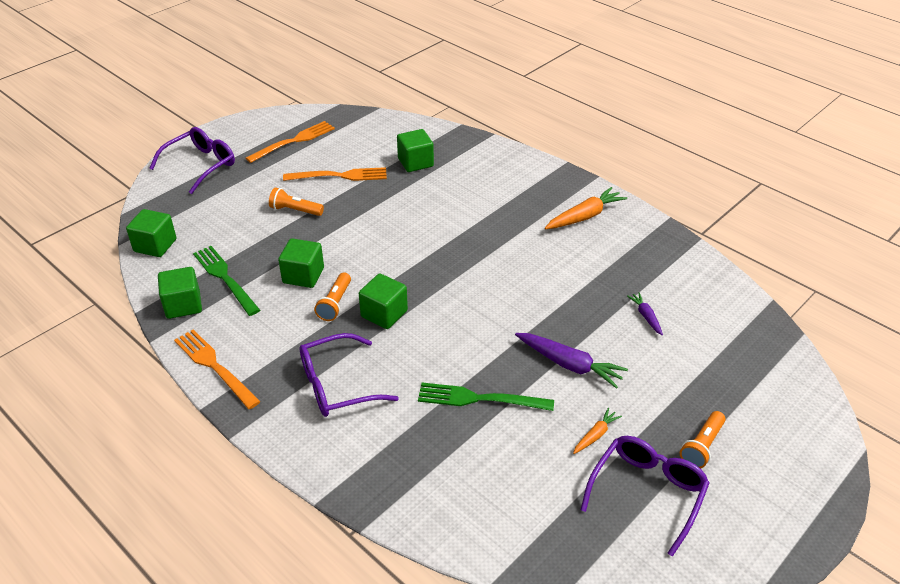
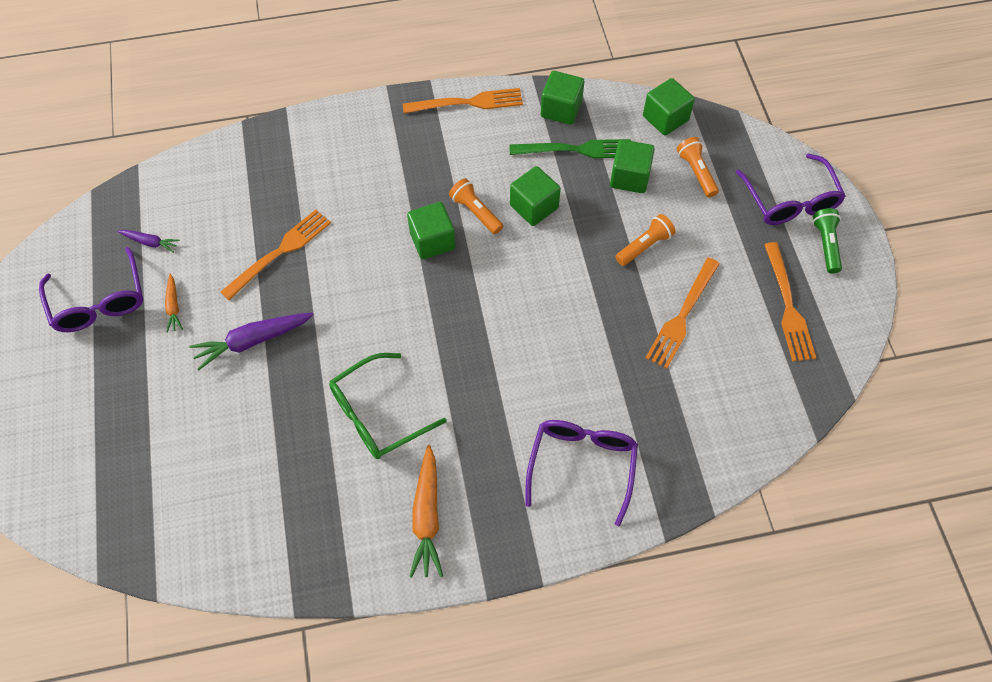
camera: 125 degrees right, 20 degrees up
purple glasses [299,333,399,417] -> purple glasses moved to [526,420,638,526]
green cube [397,129,434,172] -> green cube moved to [610,140,655,193]
green fork [418,383,554,411] -> orange fork [220,210,331,300]
purple carrot [627,292,663,336] -> purple carrot moved to [117,230,180,253]
orange flashlight [680,411,726,469] -> orange flashlight moved to [677,137,719,197]
none -> green glasses [329,353,447,459]
none -> green flashlight [813,208,842,274]

